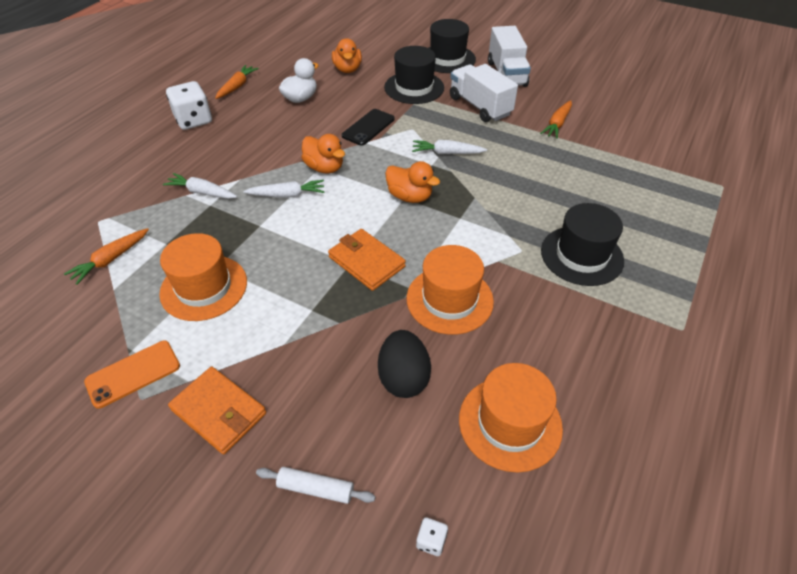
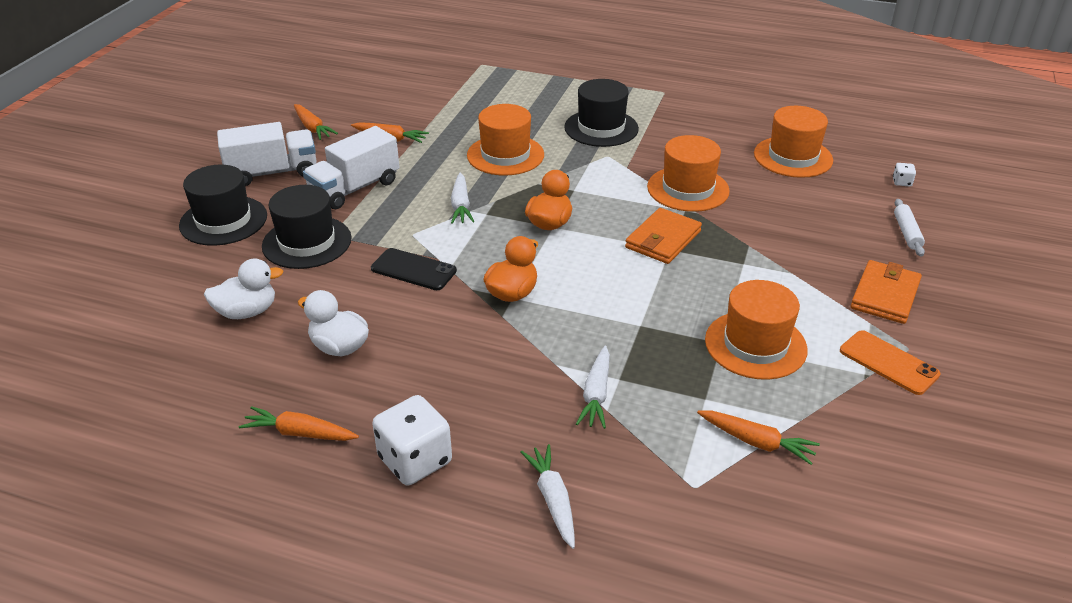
camera: 100 degrees left, 10 degrees down
white carrot [243,180,325,198] -> white carrot moved to [520,444,575,549]
orange duck [332,38,362,73] -> white duck [204,258,283,319]
black egg [378,330,431,398] -> none
none -> orange carrot [294,104,338,140]
none -> orange hat [467,104,544,175]

